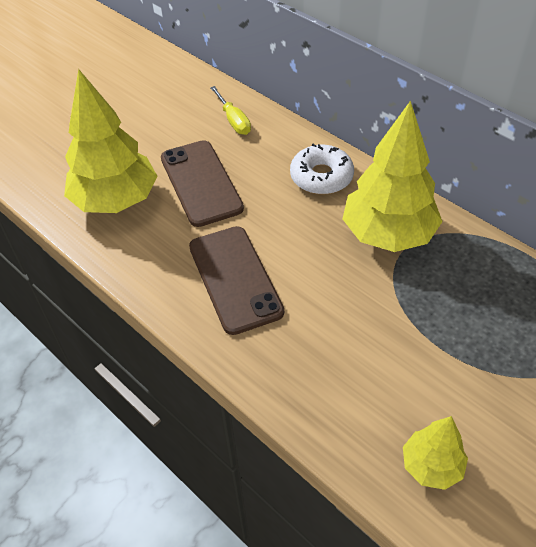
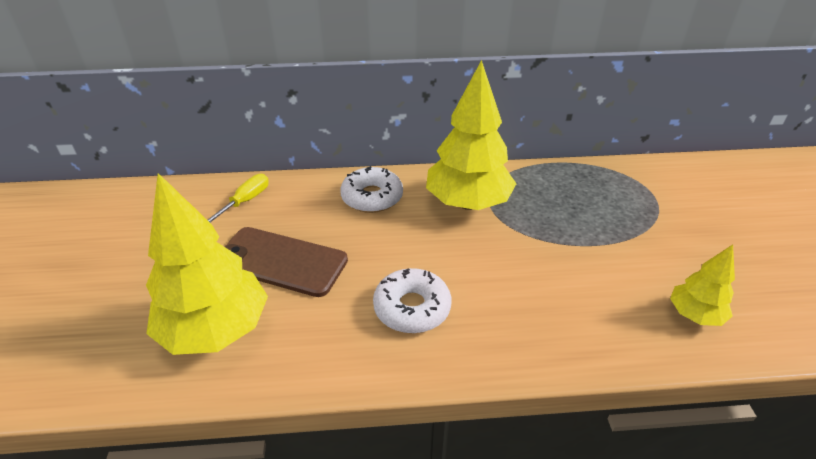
camera: 50 degrees left, 10 degrees down
brown phone [189,226,284,335] -> white donut [373,268,451,333]
yellow screwdriver [210,86,251,135] -> yellow screwdriver turned 75 degrees counterclockwise [208,174,269,223]

